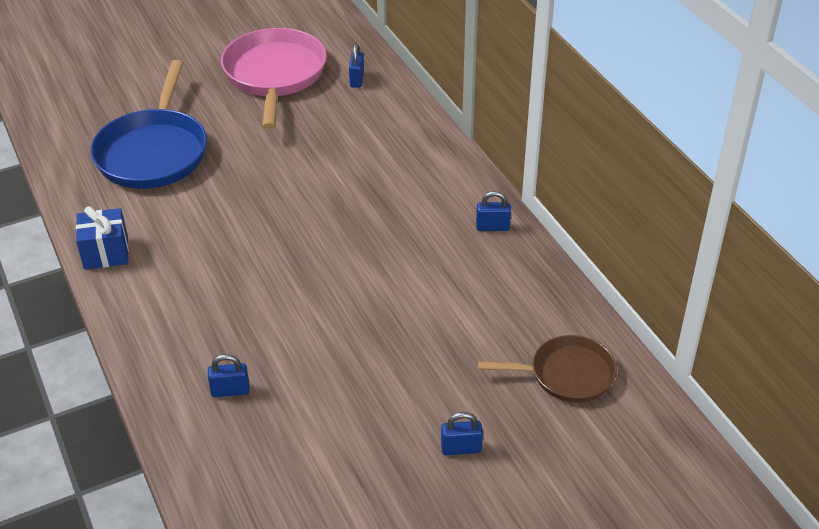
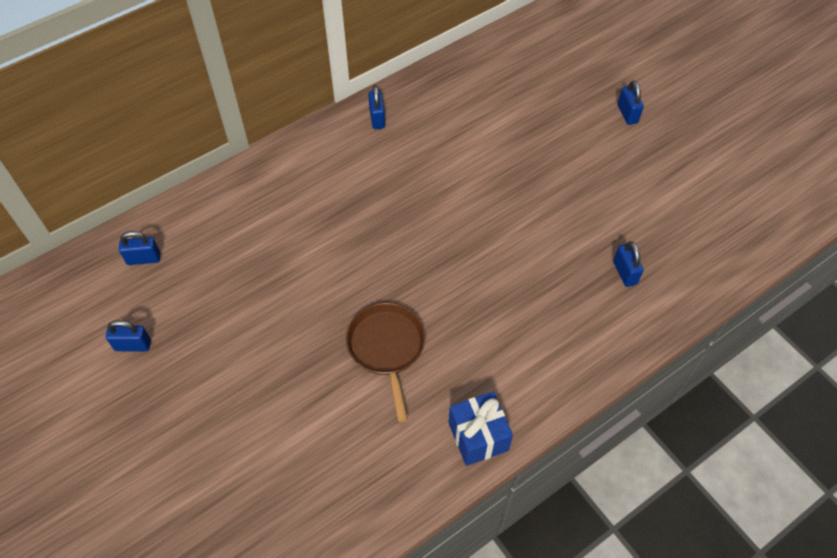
camera: 100 degrees left, 15 degrees up
blue pan [90,60,207,189] -> none
pink pan [221,28,327,129] -> blue padlock [106,320,151,351]
brown pan [478,335,617,402] -> brown pan moved to [346,303,425,422]

